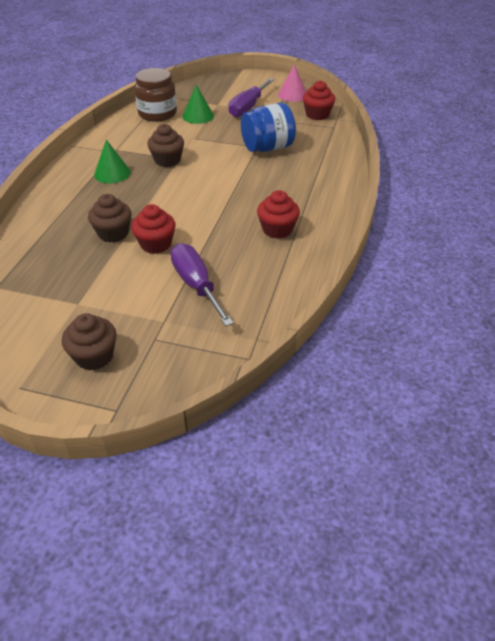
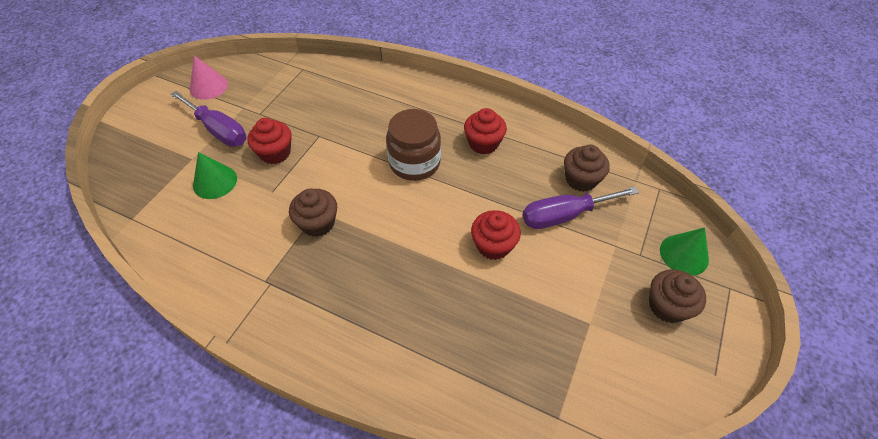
camera: 80 degrees left, 10 degrees up
brown cupcake [88,194,132,242] -> brown cupcake moved to [564,145,610,192]
green cone [94,140,131,184] -> green cone moved to [660,227,709,276]
brown jar [135,68,177,122] -> brown jar moved to [386,109,441,181]
blue jar [241,103,296,152] -> none
red cupcake [303,81,335,120] -> red cupcake moved to [247,118,292,164]

